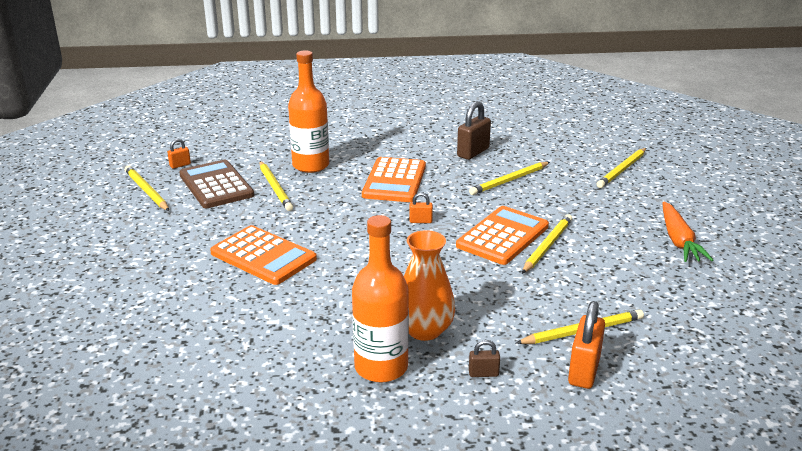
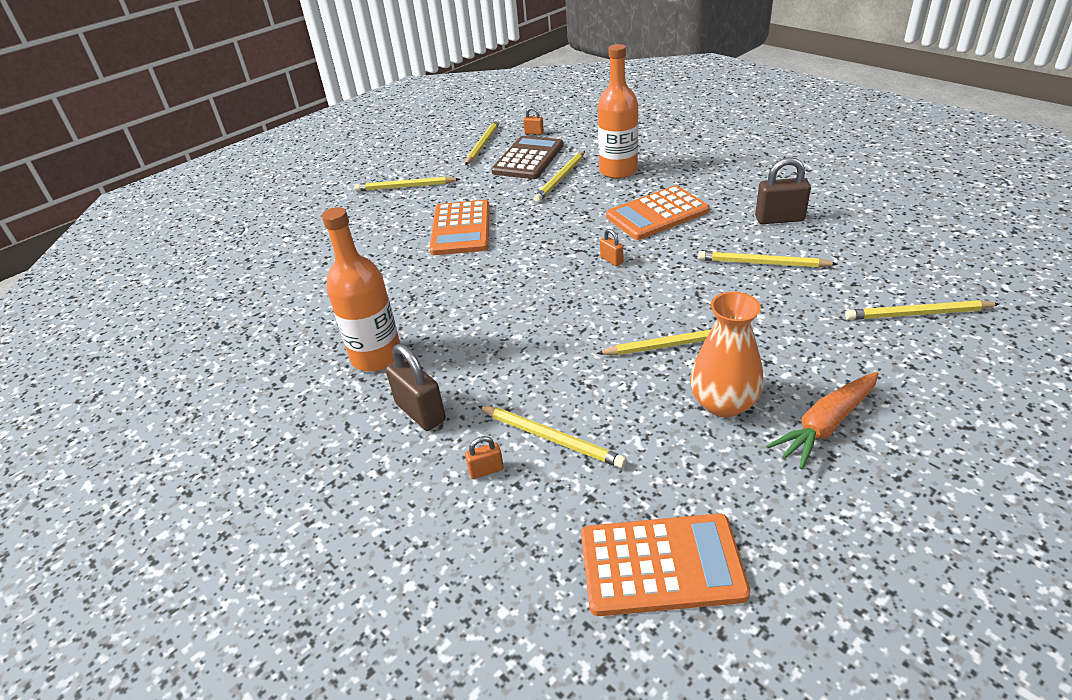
camera: 55 degrees right, 10 degrees up
orange vase [404,230,456,341] -> orange vase moved to [690,292,764,418]
orange calculator [456,206,549,265] -> orange calculator moved to [581,513,750,616]
brown padlock [469,340,500,377] -> brown padlock [386,344,446,431], size x1.94
orange padlock [568,301,605,389] -> orange padlock [465,436,504,479], size x0.52
none -> yellow pencil [354,177,460,191]

